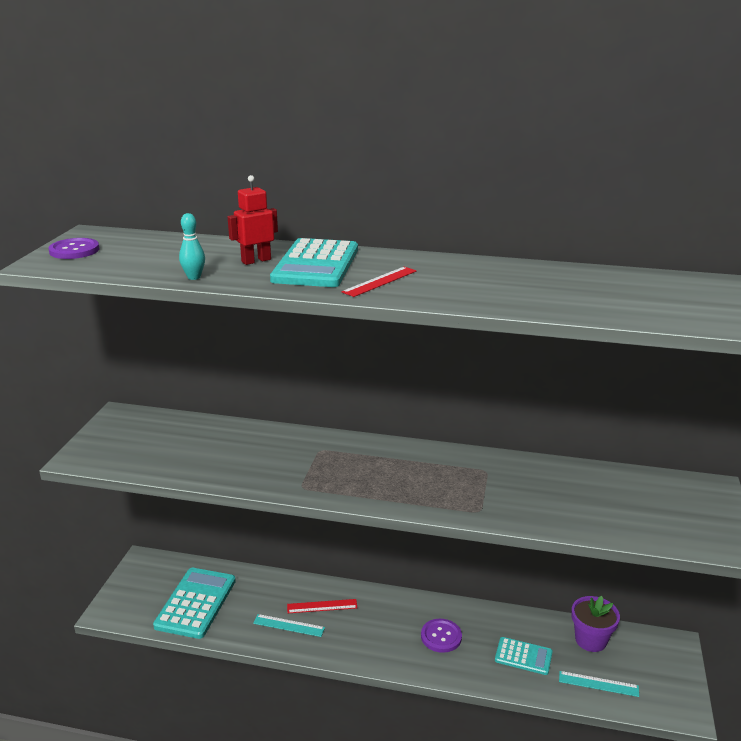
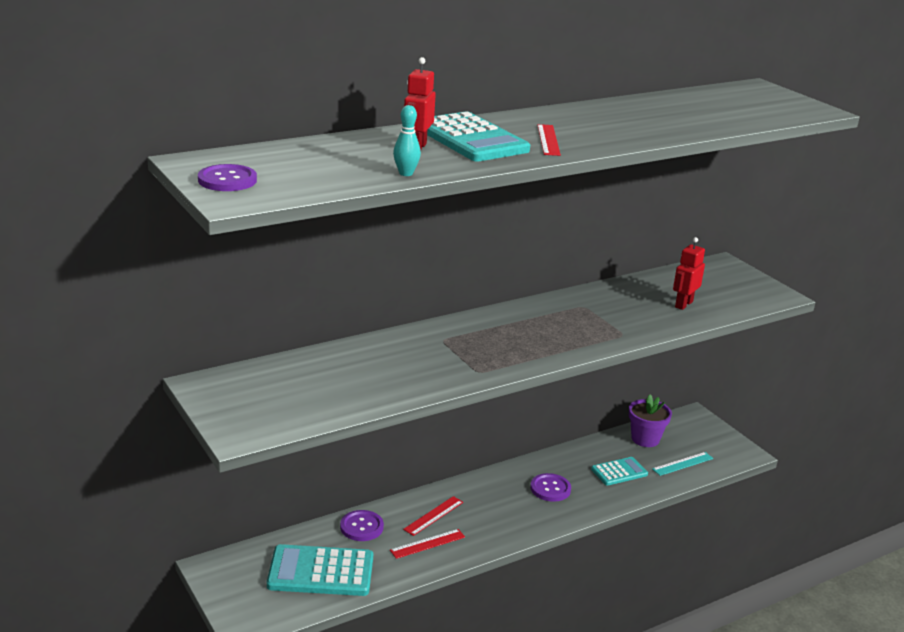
camera: 45 degrees left, 0 degrees up
turquoise calculator [153,568,236,639] -> turquoise calculator turned 60 degrees counterclockwise [267,544,373,596]
turquoise ruler [253,614,325,637] -> red ruler [390,529,465,559]
none -> purple button [340,510,384,541]
none -> red robot [673,237,705,310]

